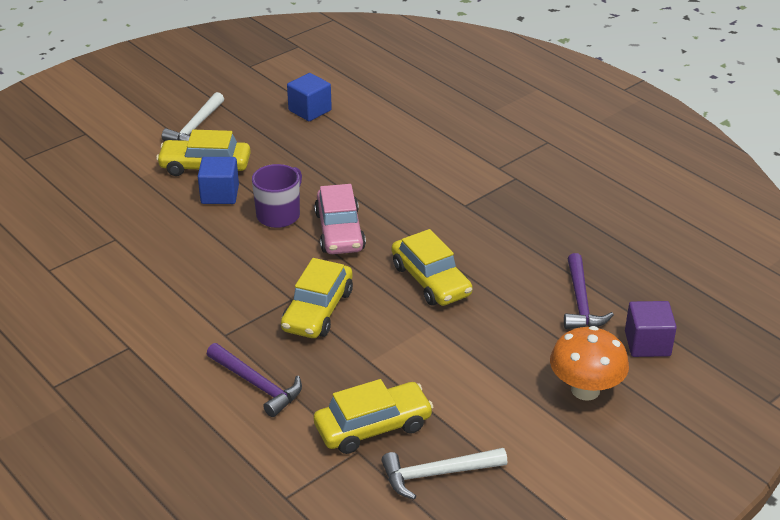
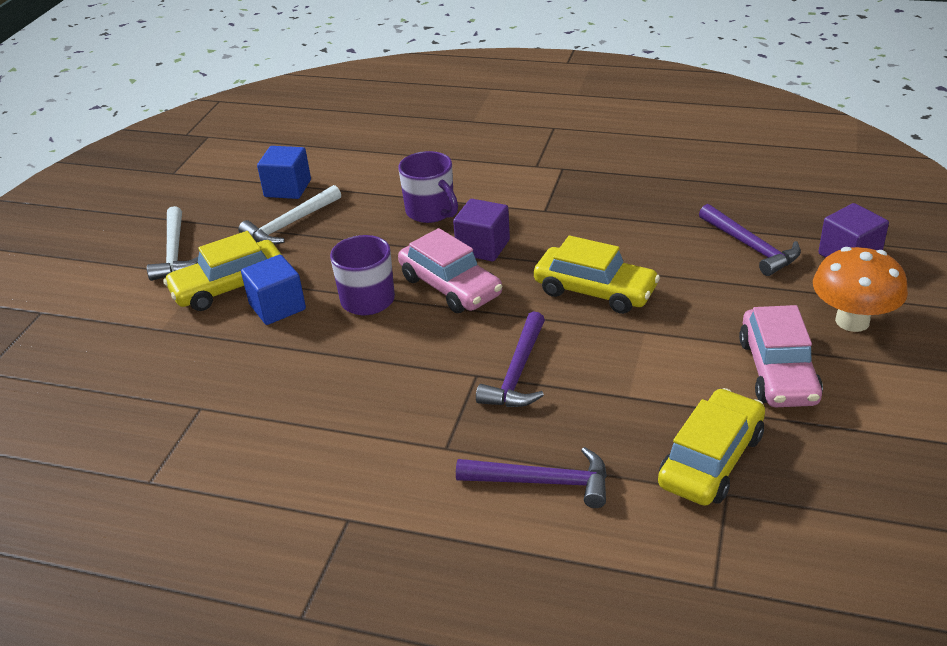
camera: 30 degrees left, 0 degrees up
yellow car [281,258,353,338] -> purple hammer [476,311,545,407]
white hammer [382,448,507,500] -> white hammer moved to [238,185,341,245]
none -> purple mug [398,151,458,223]
none -> purple cube [453,199,510,261]
none -> pink car [739,305,823,407]

